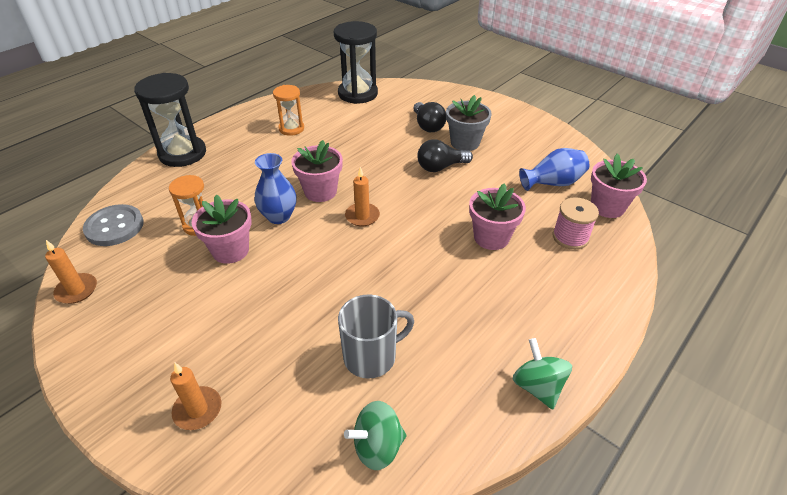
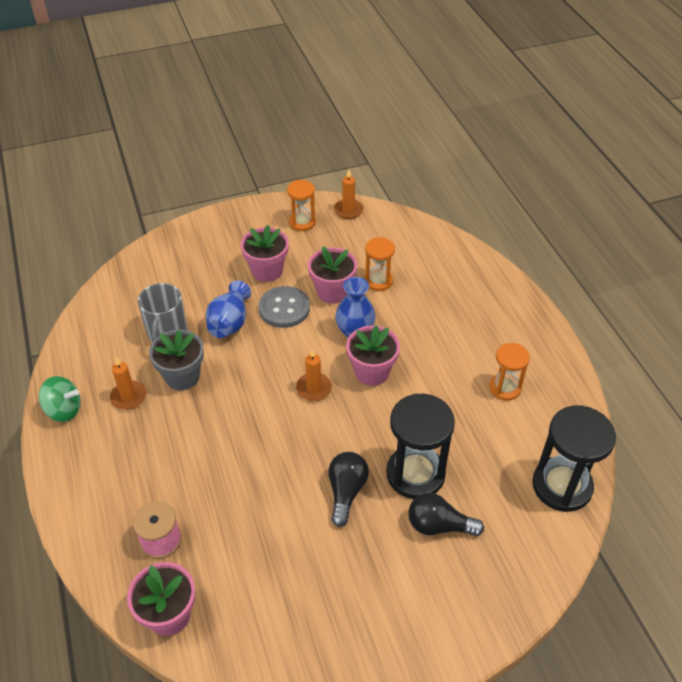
camera: 120 degrees right, 5 degrees up
grey button [83,204,144,246] -> grey button moved to [259,286,310,328]
black hourglass [134,73,206,167] -> black hourglass moved to [386,394,455,499]
orange candle [170,363,221,430] -> orange candle moved to [110,357,146,410]
green spinning top [344,401,407,470] -> none
grey flower pot [446,95,492,151] -> grey flower pot moved to [149,330,204,390]
pink flower pot [469,183,526,250] -> pink flower pot moved to [240,225,289,282]
blue vase [519,148,589,191] -> blue vase moved to [206,280,251,338]
none -> orange hourglass [287,180,316,231]

